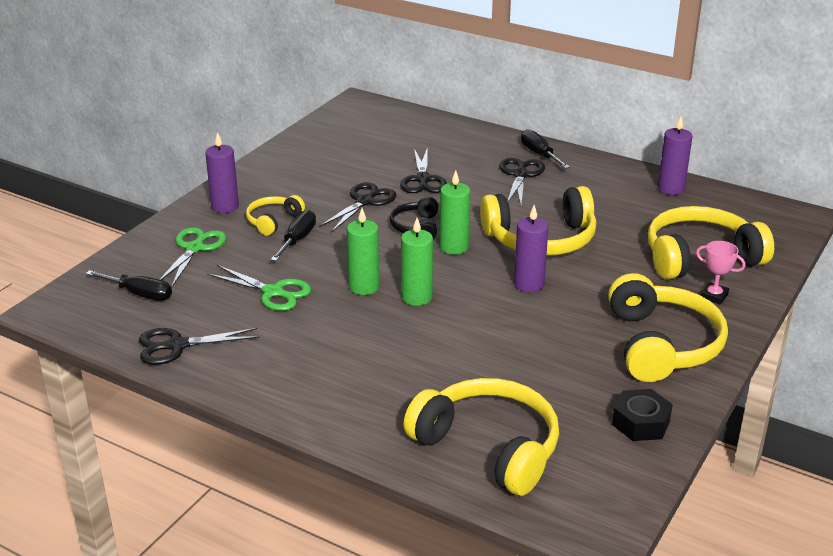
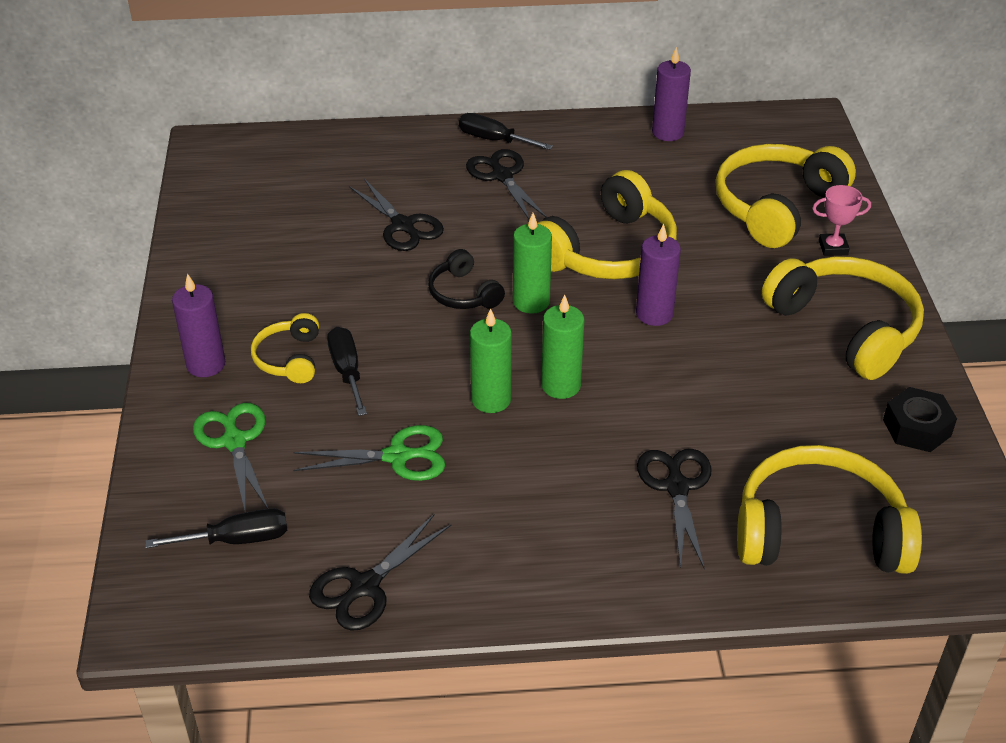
camera: 35 degrees left, 10 degrees up
black scissors [319,182,396,233] -> black scissors moved to [637,449,711,569]

